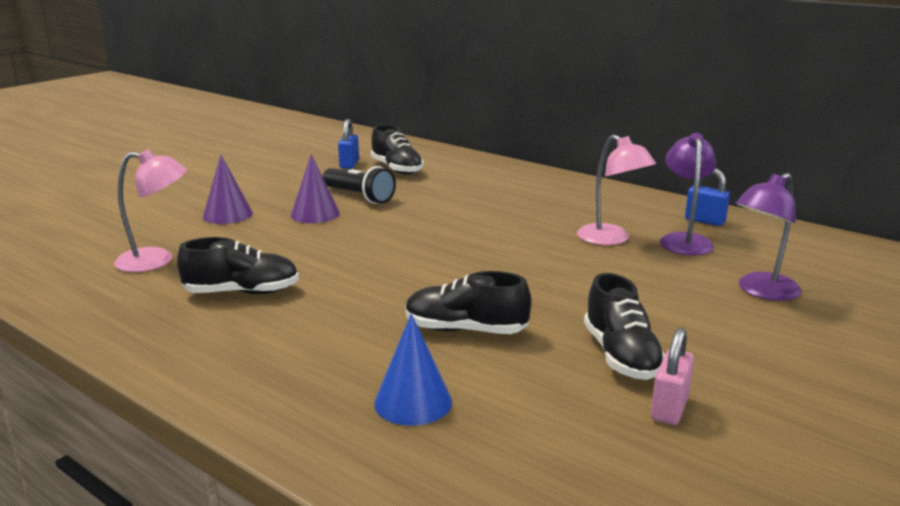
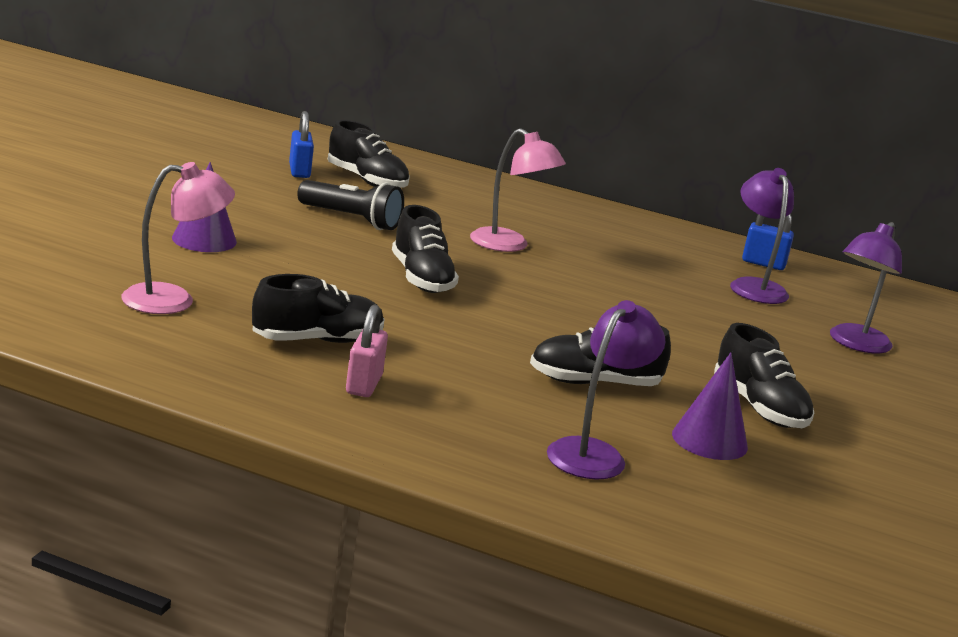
camera: 20 degrees left, 0 degrees up
purple cone [291,154,340,223] -> purple cone moved to [672,352,748,460]
blue cone [374,313,452,426] -> purple lamp [547,300,665,480]
pink lamp [577,134,656,245] -> pink lamp moved to [470,128,566,252]
pink padlock [651,328,694,425] -> pink padlock moved to [346,304,388,397]
none -> black shoe [392,205,459,293]

